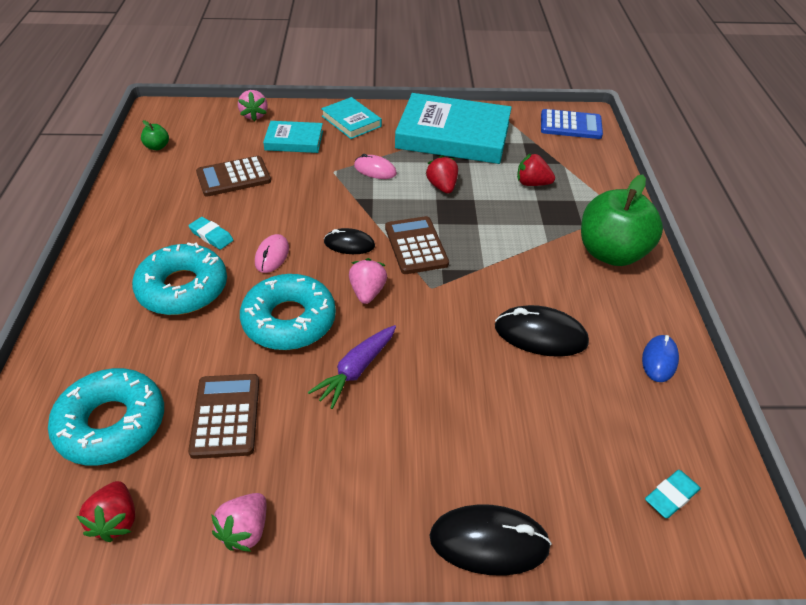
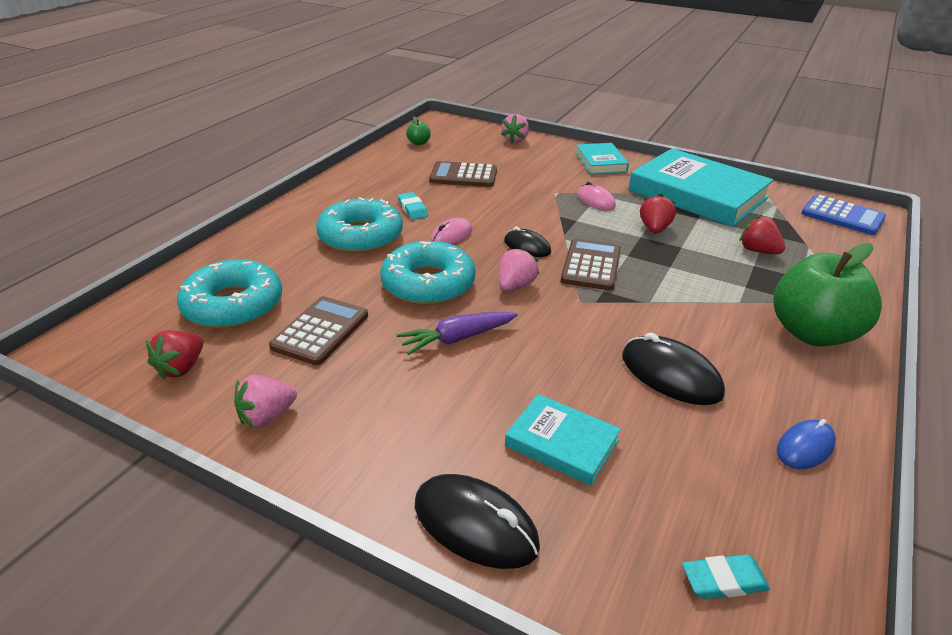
camera: 30 degrees right, 10 degrees down
turquoise book [263,121,323,153] -> turquoise book moved to [505,394,621,486]

